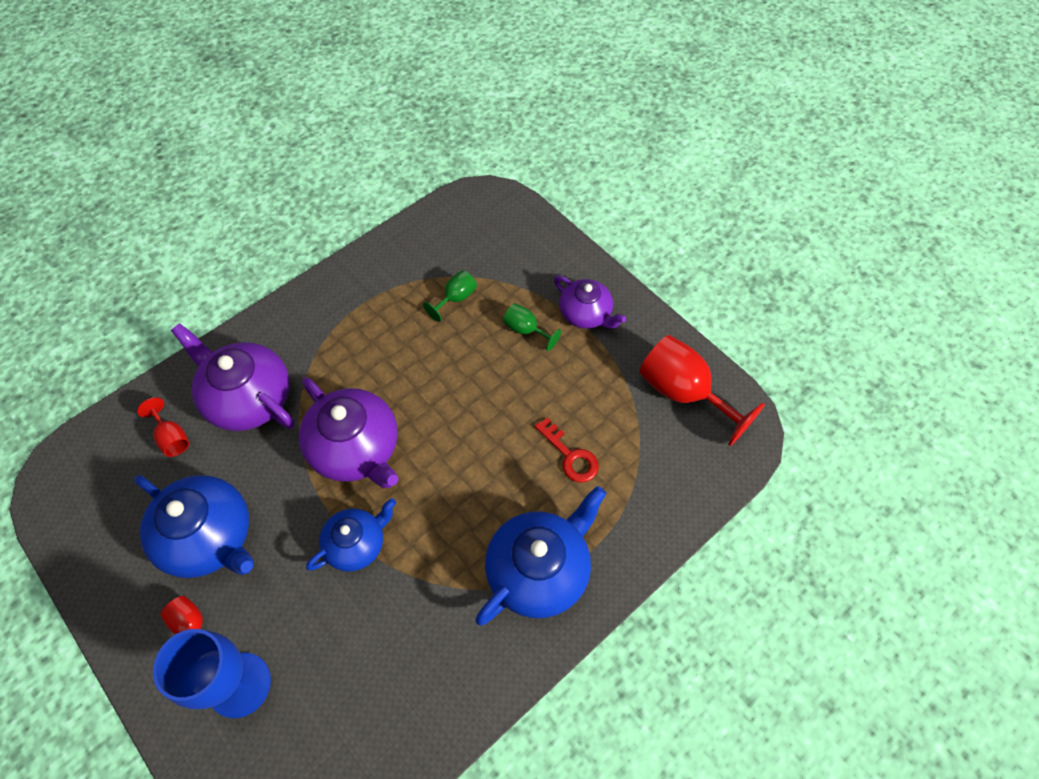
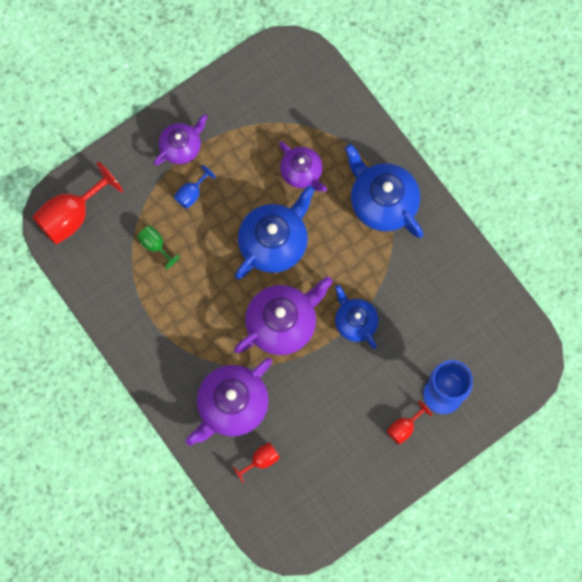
camera: 85 degrees left, 15 degrees up
blue teapot [134,475,254,578] -> blue teapot moved to [235,185,315,279]
green goblet [503,303,561,351] -> blue goblet [174,165,216,209]
red key [535,417,599,483] -> purple teapot [279,142,327,192]
red goblet [639,335,765,446] -> red goblet moved to [32,162,123,245]

